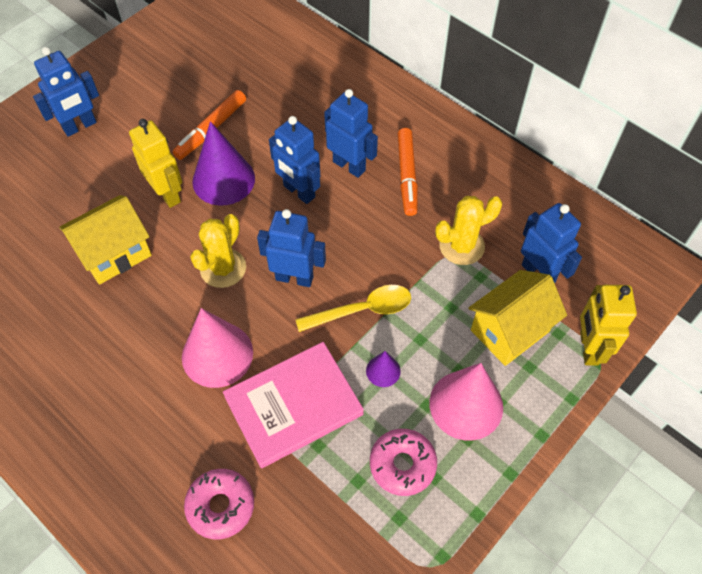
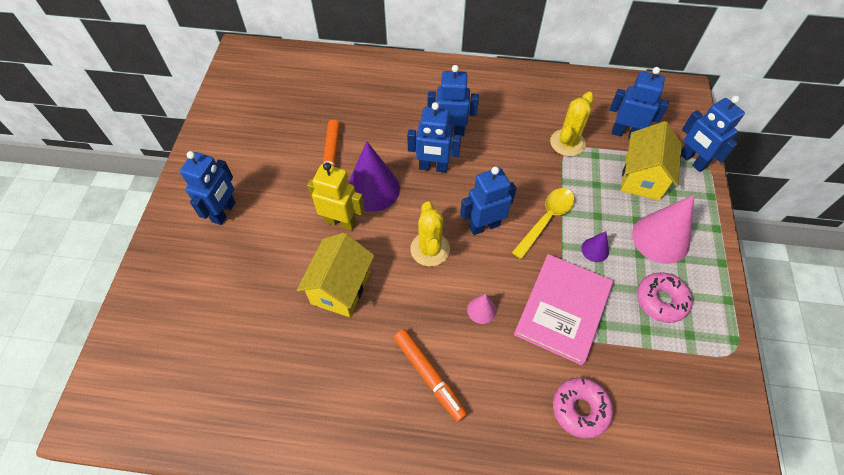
camera: 35 degrees left, 0 degrees up
pink cone [182,308,253,388] -> pink cone [467,294,496,324], size x0.48
orange marker [398,128,418,216] -> orange marker moved to [394,329,467,422]
yellow robot [580,285,637,366] -> blue robot [681,96,745,172]

